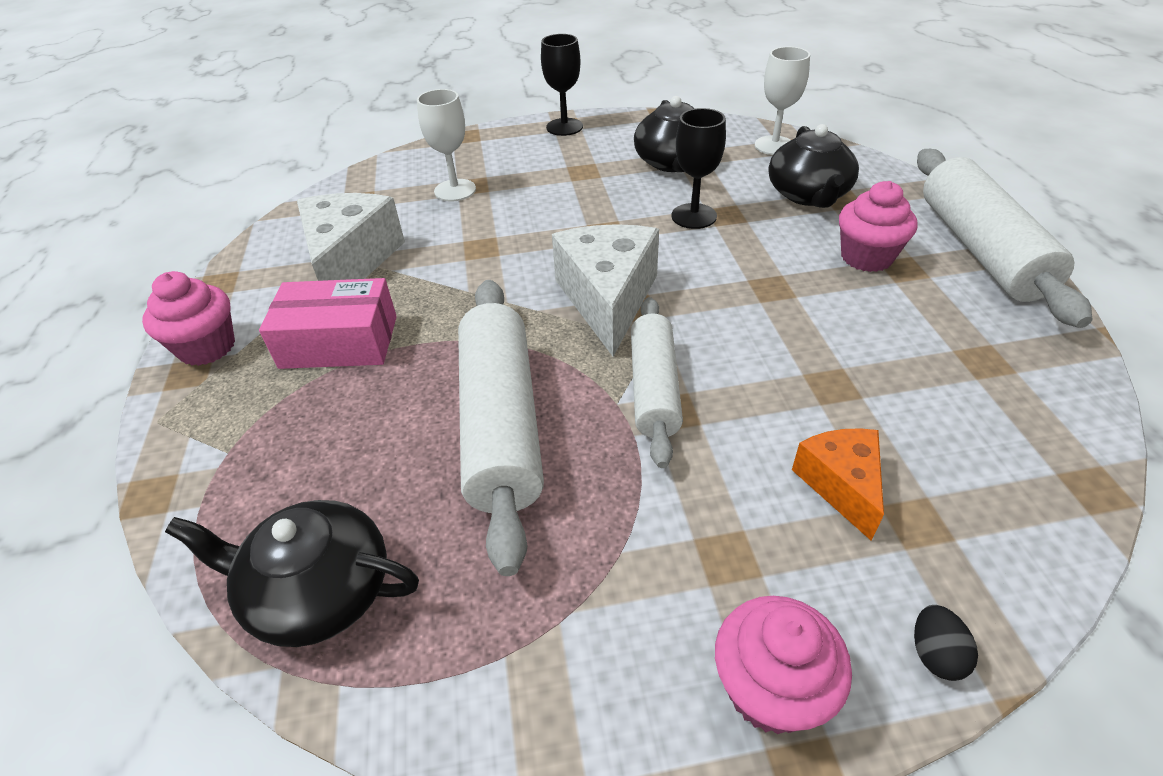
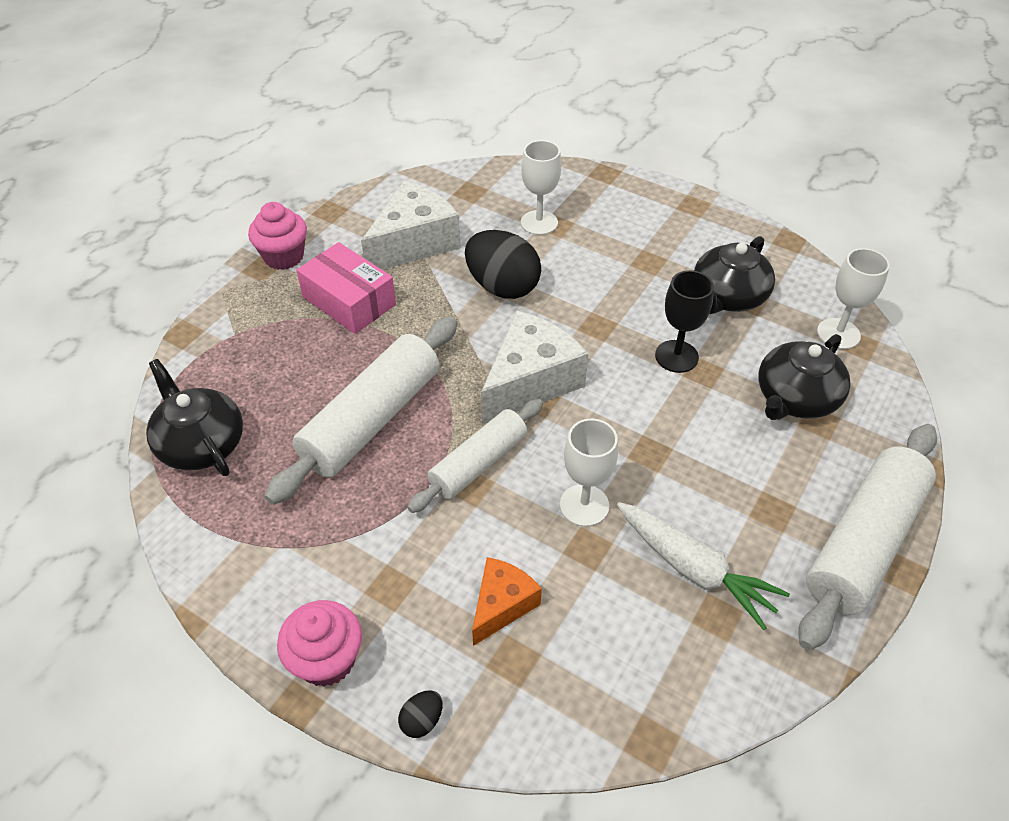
camera: 40 degrees right, 5 degrees up
black goblet [541,34,583,136] -> none
pink cupcake [839,181,918,272] -> none
none -> black egg [465,230,541,299]
none -> white goblet [560,419,618,527]
none -> white carrot [617,502,790,630]

